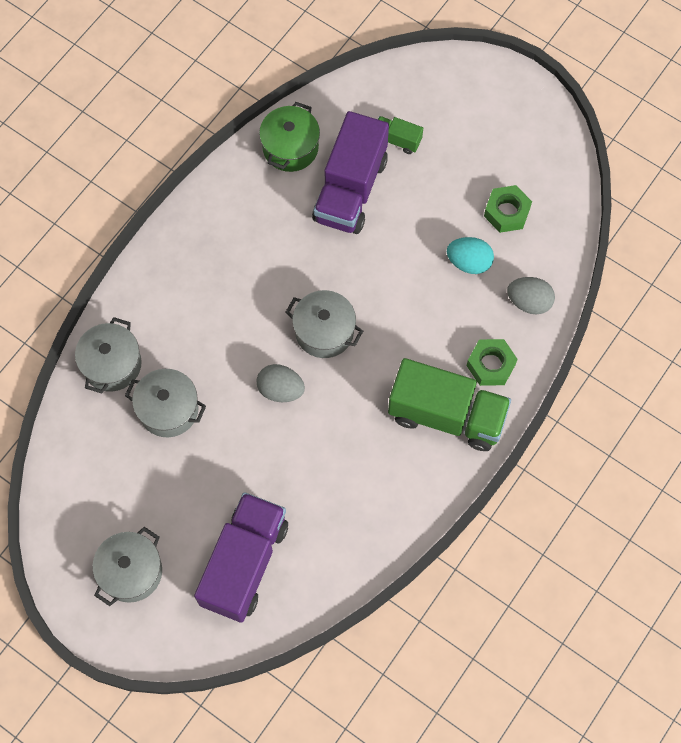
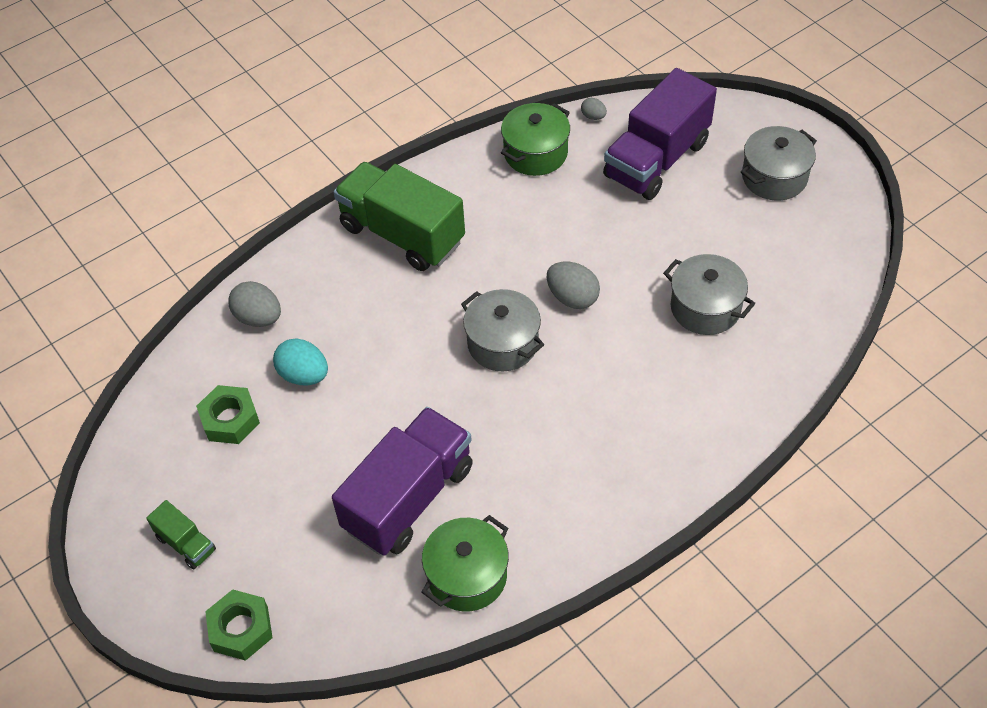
camera: 160 degrees left, 15 degrees down
grey pot [75,317,142,394] -> none
green truck [378,116,423,154] -> green truck moved to [146,500,216,569]
green nut [466,339,518,386] -> green nut moved to [205,589,273,661]
none -> green pot [501,103,570,176]
none -> grey egg [581,98,607,120]

